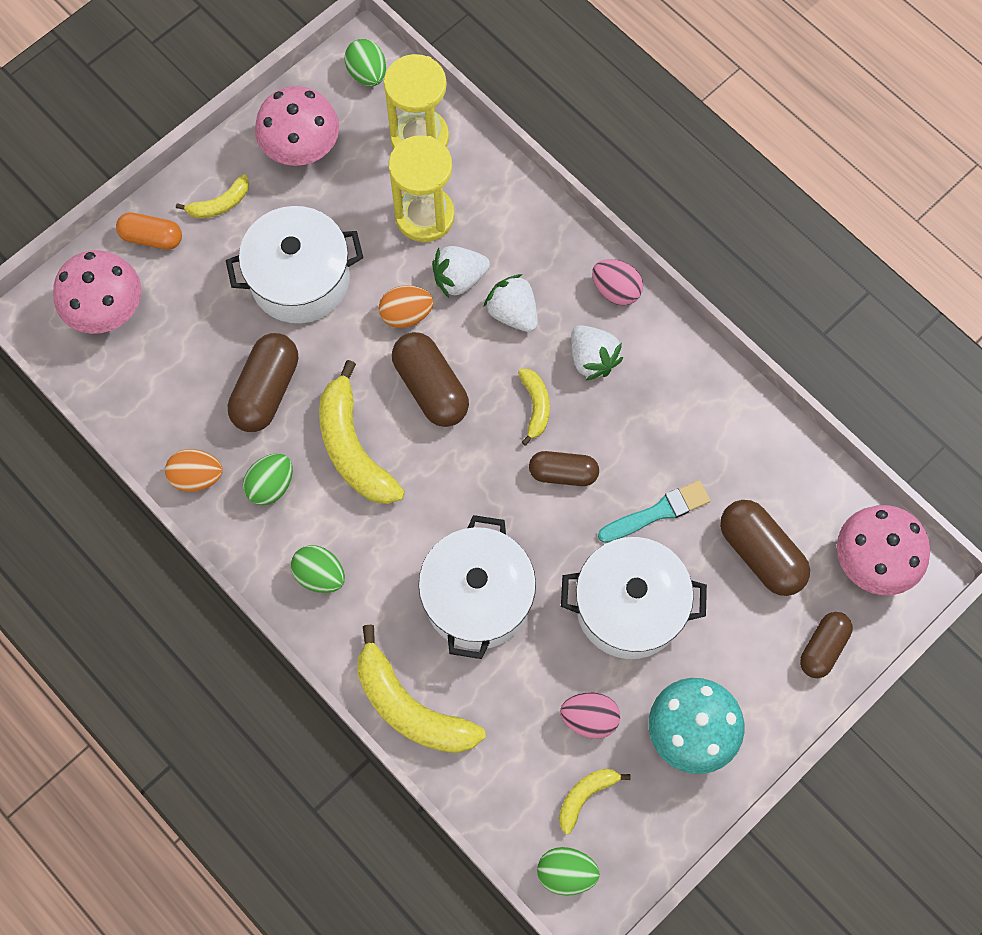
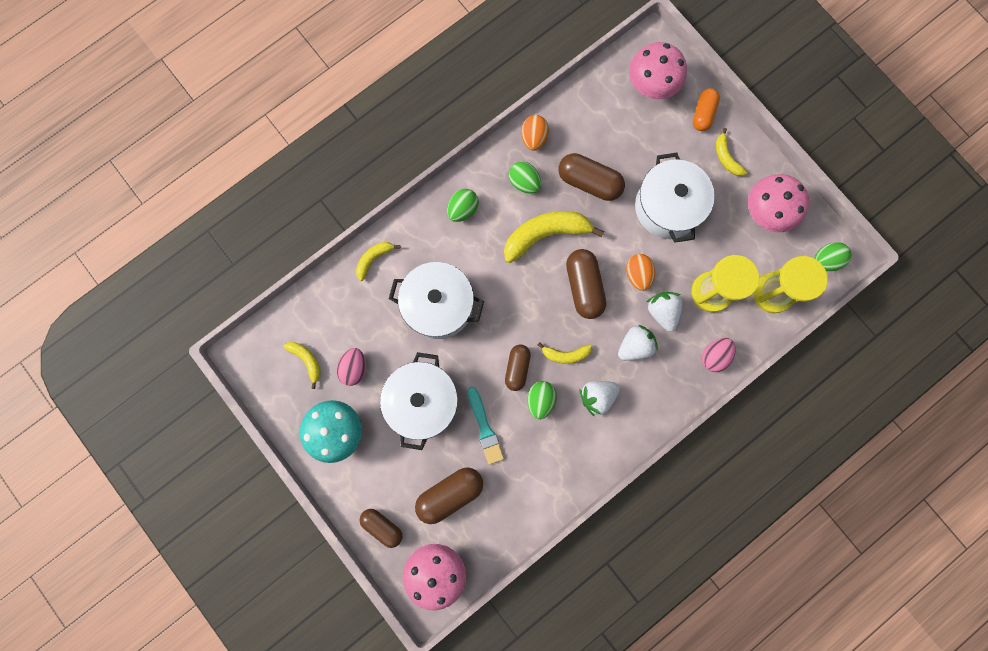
camera: 95 degrees right, 10 degrees up
yellow banana [357,625,486,753] -> yellow banana [356,242,400,281], size x0.52
brown capsule [392,332,469,427] -> brown capsule turned 75 degrees counterclockwise [566,249,606,319]
green egg [537,847,600,896] -> green egg moved to [527,381,557,419]
pink egg [592,259,643,306] -> pink egg moved to [702,338,736,372]

